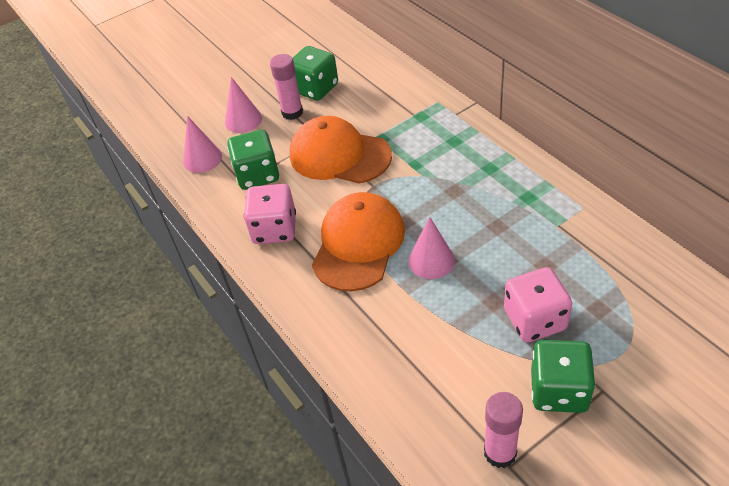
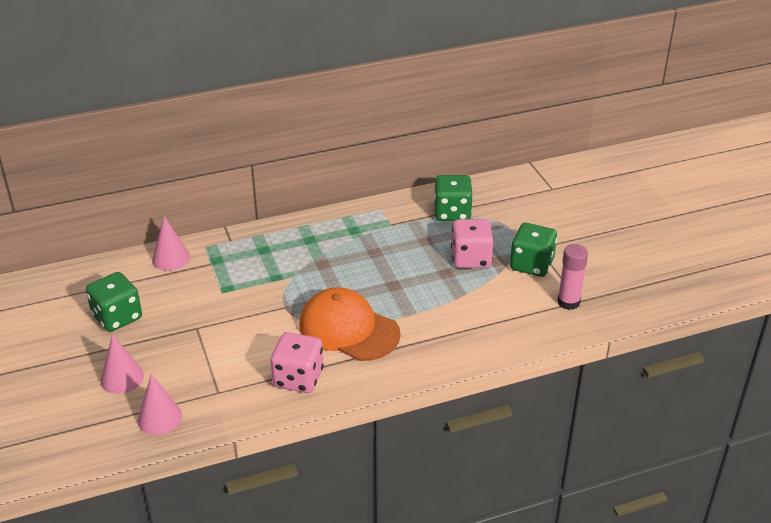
camera: 80 degrees left, 10 degrees down
green dice [227,130,279,190] -> green dice moved to [434,175,473,221]
pink glue stick [270,54,303,120] -> none
orange cap [290,116,392,184] -> none
pink cone [408,216,455,279] -> pink cone moved to [152,216,190,271]

